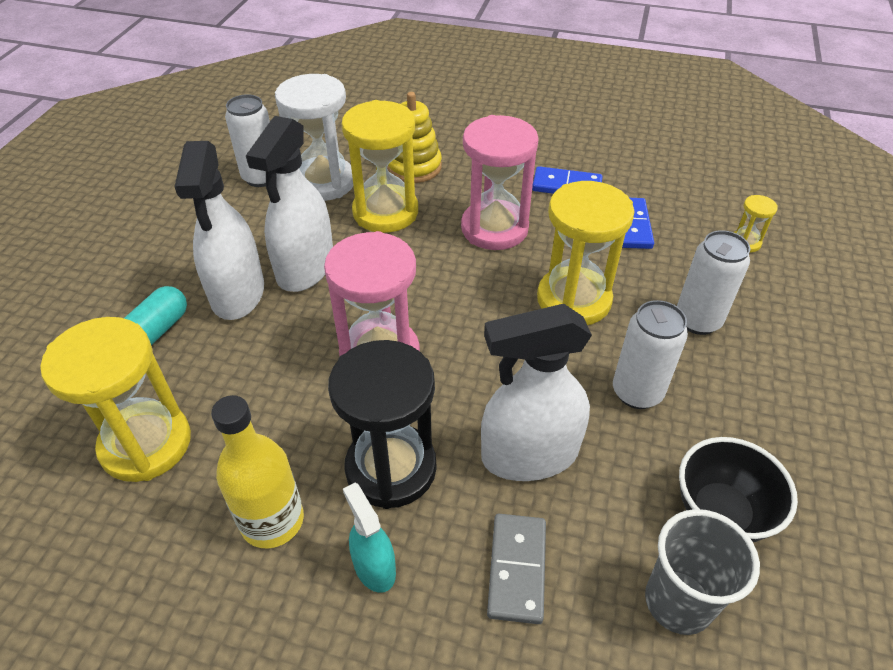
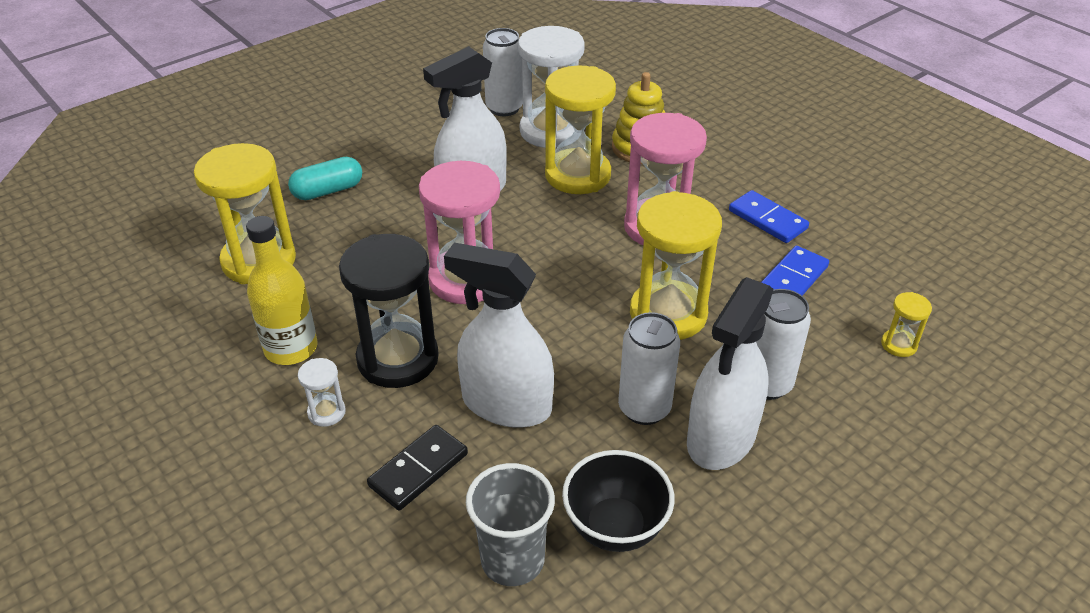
camera: 35 degrees right, 5 degrees down
white spray bottle [174,141,264,320] -> white spray bottle moved to [687,277,774,470]
turquoise spray bottle [343,483,396,593] -> white hourglass [298,358,346,427]
grey domino [487,514,546,624] -> black domino [367,425,468,511]

